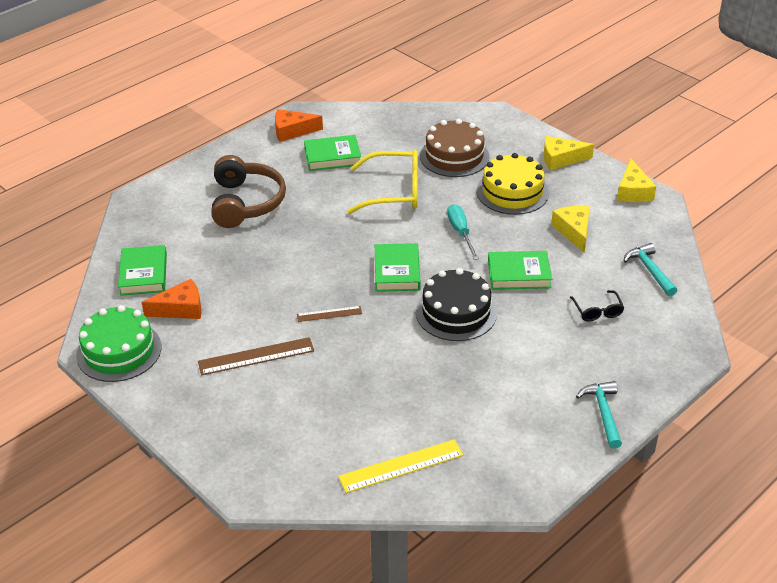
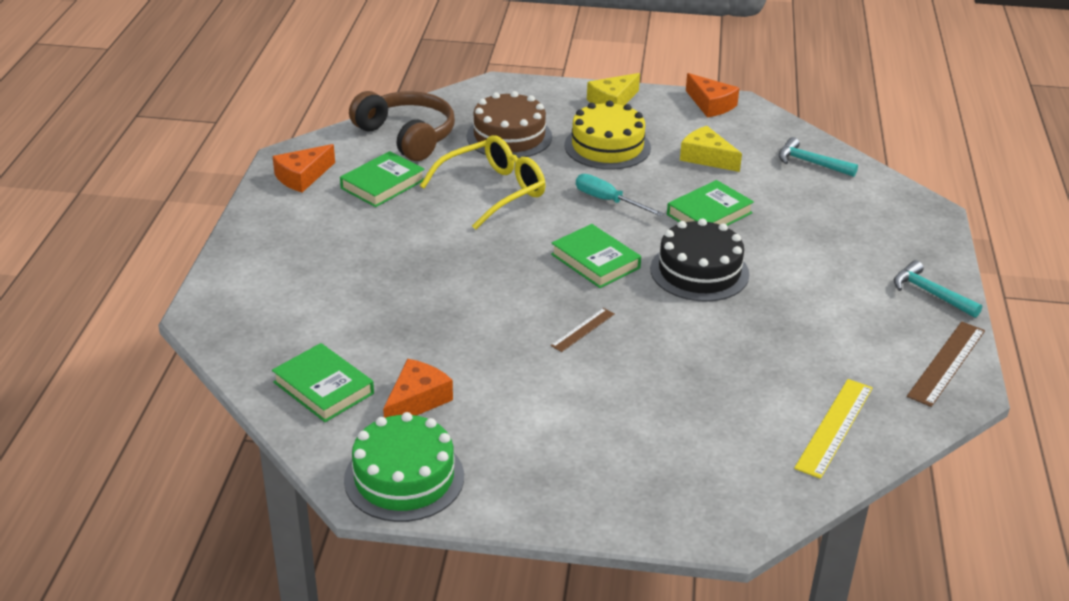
camera: 40 degrees left, 5 degrees down
brown ruler [198,337,314,375] -> brown ruler moved to [907,321,985,407]
brown headphones [211,155,286,228] -> brown headphones moved to [349,91,455,161]
black glasses [570,290,624,321] -> none
yellow cheese [617,159,656,202] -> orange cheese [686,73,739,117]

